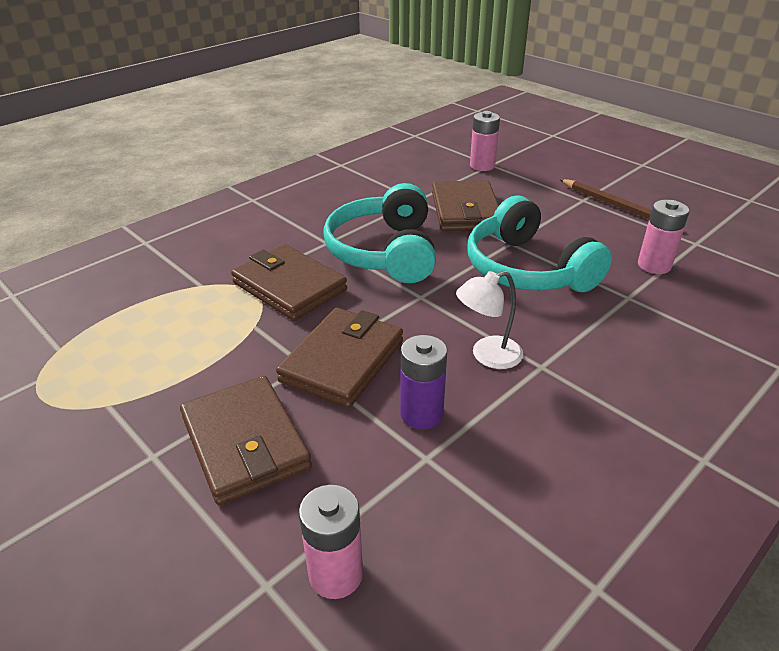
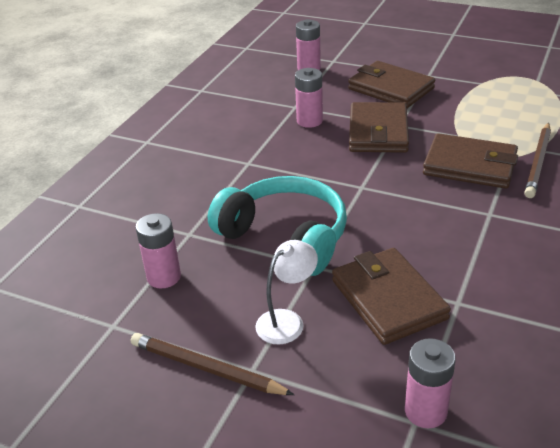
camera: 160 degrees right, 0 degrees up
turquoise headphones [323,183,436,283] -> none
purple battery [400,335,447,430] -> pink battery [295,68,323,128]
white lamp [456,271,523,369] -> white lamp moved to [255,240,318,345]
none -> brown pencil [524,122,551,198]

